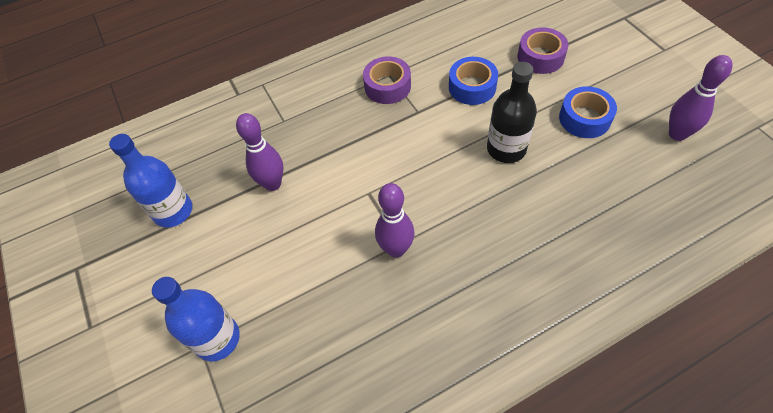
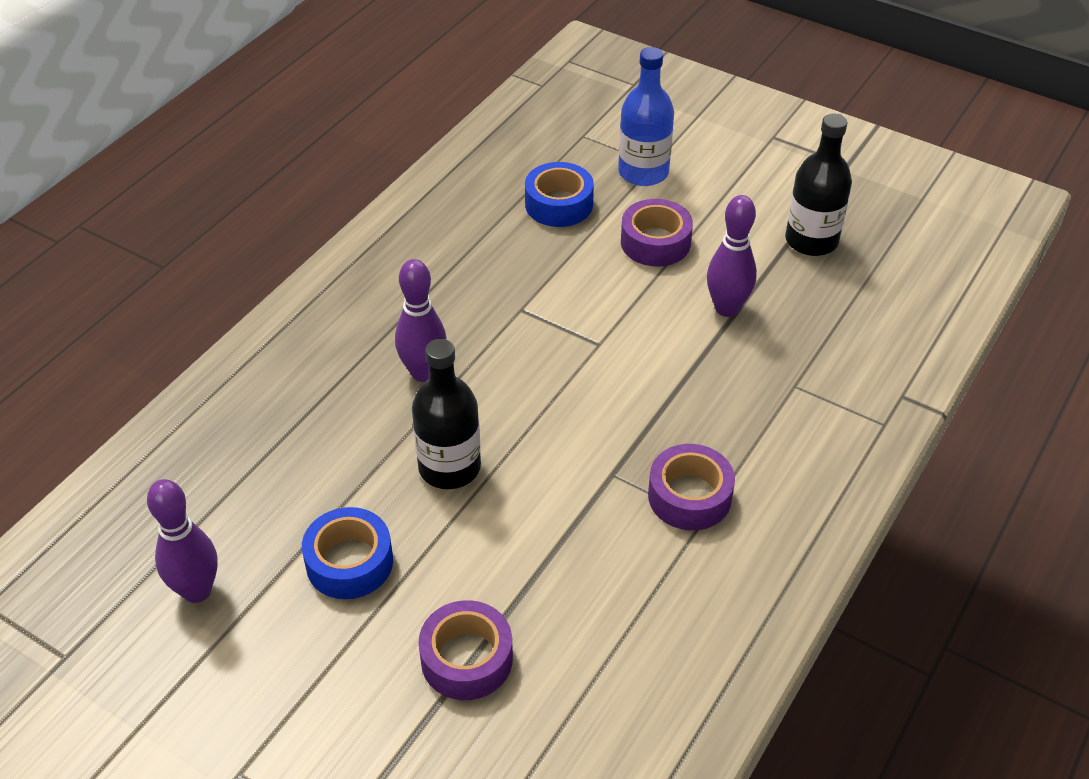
camera: 145 degrees right, 10 degrees down
blue bottle [109,134,192,228] -> black bottle [785,113,852,256]
purple bowling pin [375,183,414,258] -> purple bowling pin moved to [395,259,447,382]
blue tape [449,57,498,105] -> blue tape moved to [525,162,594,227]
none -> purple tape [621,199,693,267]

